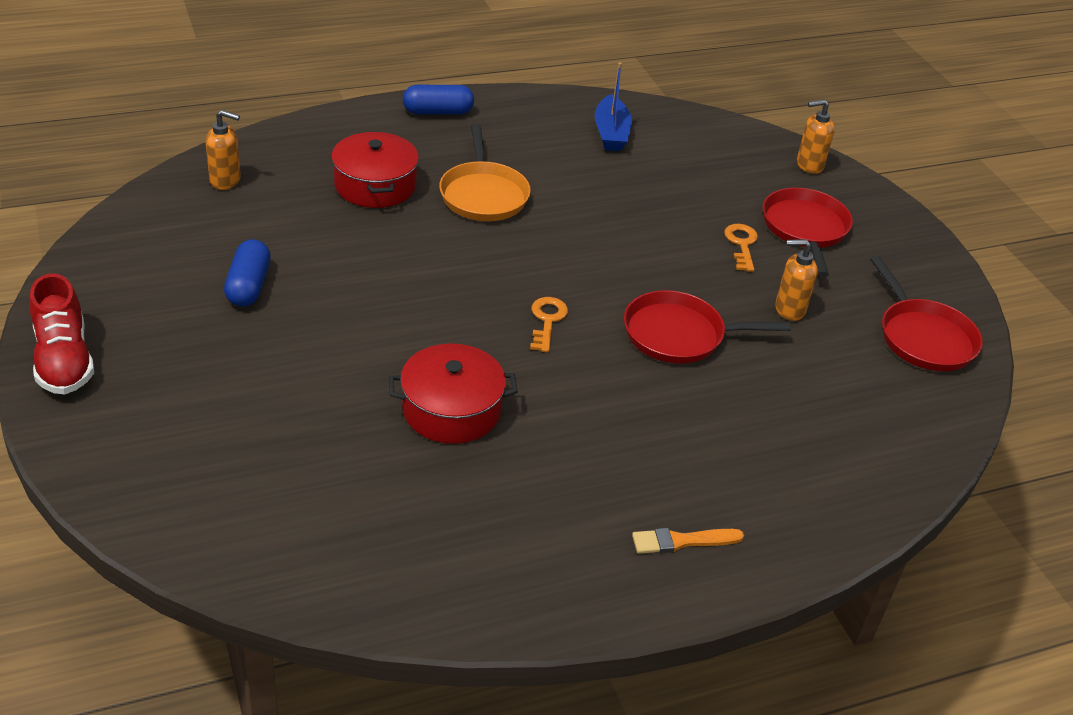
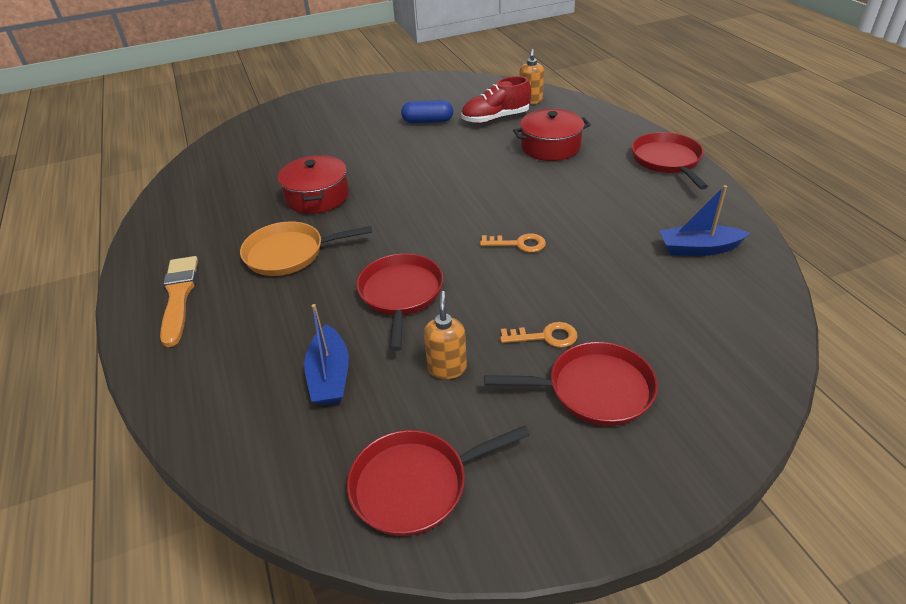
camera: 95 degrees right, 0 degrees up
red shoe [29,274,94,395] -> red shoe moved to [461,76,531,124]
blue capsule [403,85,474,114] -> red pan [632,132,708,189]
orange pan [439,124,531,221] -> orange pan moved to [240,221,372,276]
orange key [530,297,568,353] -> orange key moved to [480,233,546,253]
orange brush [632,528,744,554] -> orange brush [160,256,198,347], size x1.59
orange soap dispenser [797,99,835,174] -> none
none -> blue boat [304,304,349,406]

